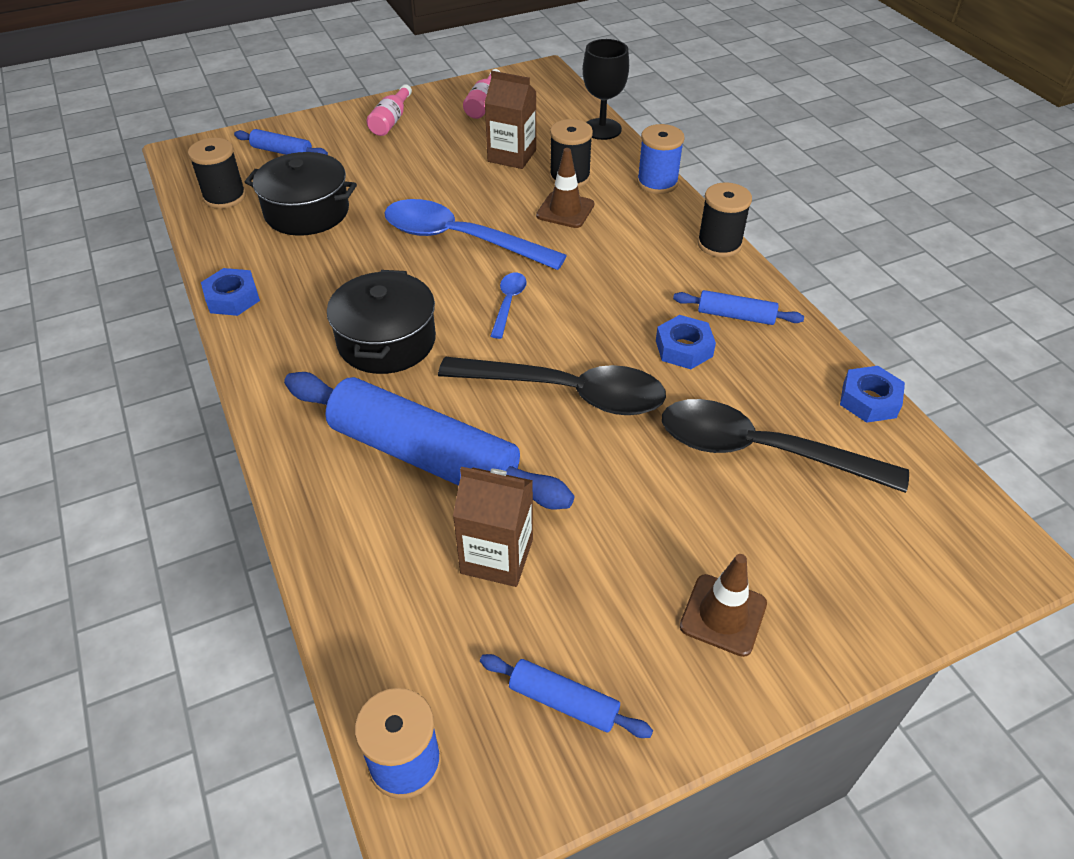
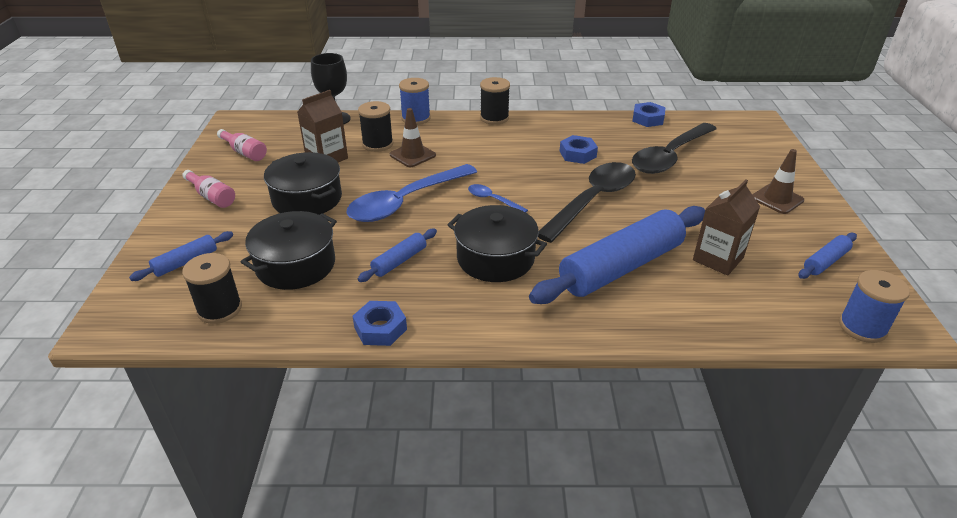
camera: 65 degrees left, 10 degrees down
blue rolling pin [673,290,804,325] -> blue rolling pin moved to [358,229,437,282]
none -> black pot [264,152,342,215]

